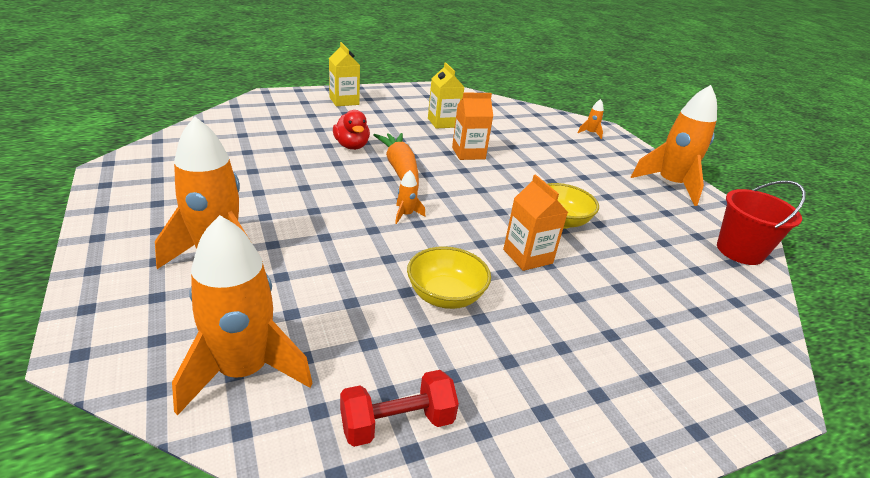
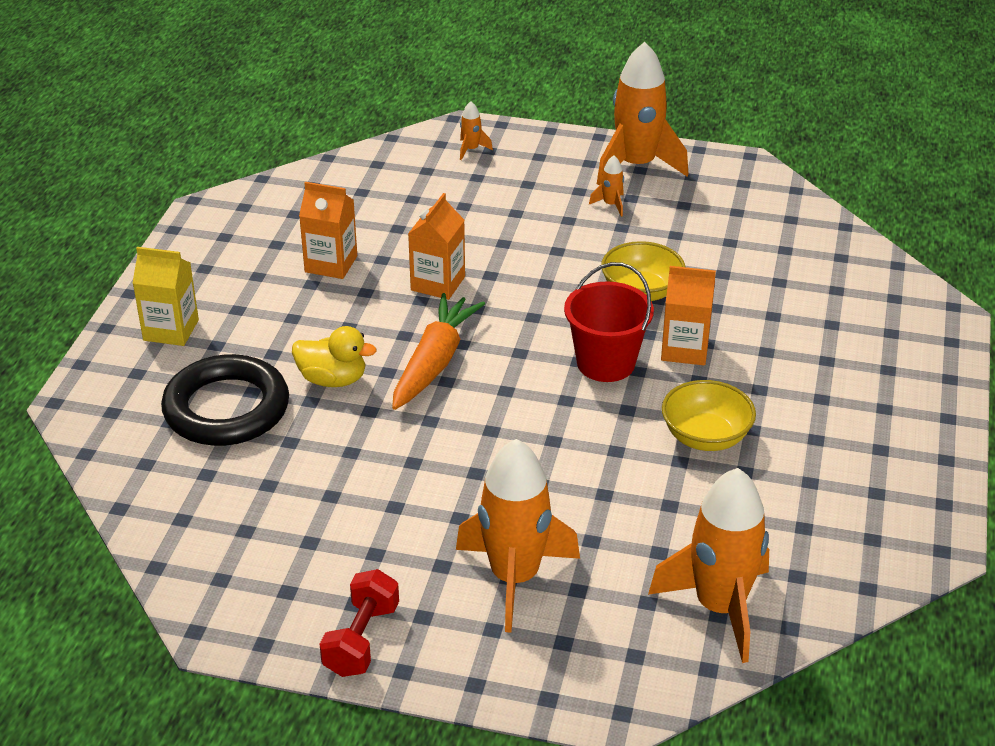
camera: 50 degrees left, 5 degrees up
red duck [333,110,370,150] -> yellow duck [292,326,377,387]
red dumbbell [340,370,459,447] -> red dumbbell moved to [320,569,399,677]
orange carrot [374,133,419,192] -> orange carrot turned 90 degrees clockwise [392,293,485,410]
orange rocket [395,170,425,224] -> orange rocket moved to [589,155,624,217]
yellow carton [428,62,464,129] -> orange carton [299,182,357,279]
red bucket [717,181,806,265] -> red bucket moved to [564,262,654,382]
none -> black ring [161,354,289,446]

